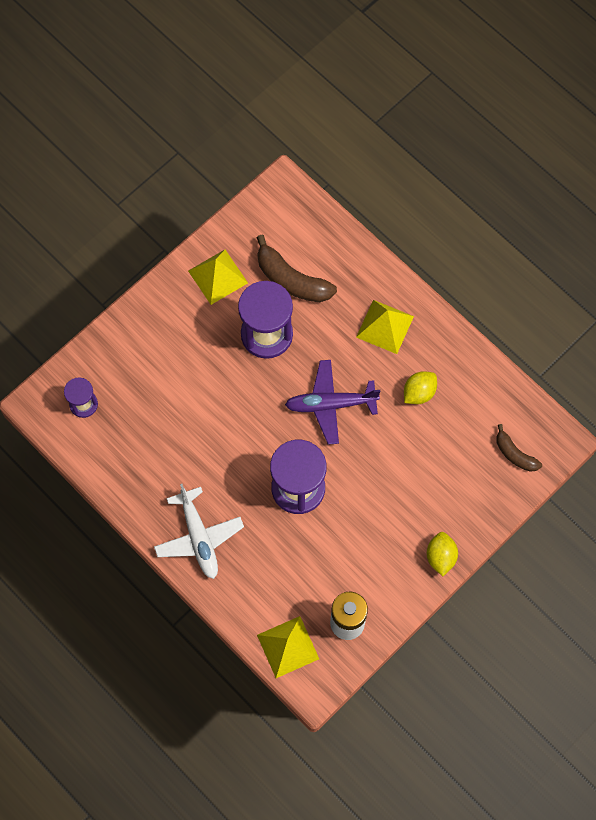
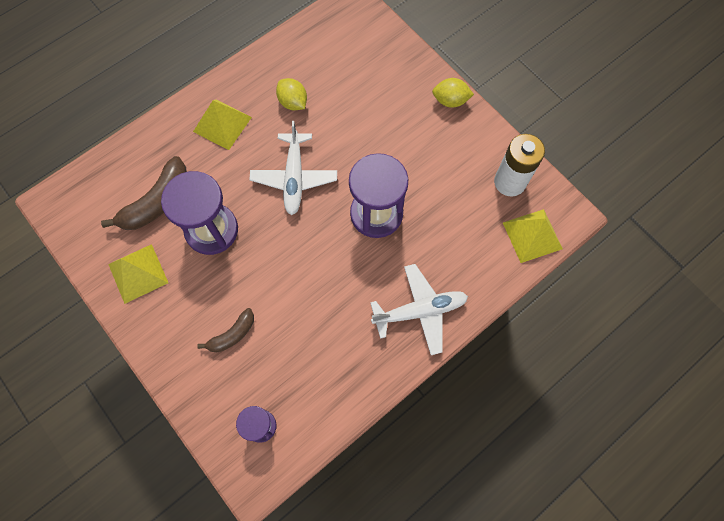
camera: 85 degrees left, 0 degrees up
purple plane [285,360,381,445] -> white plane [249,121,337,215]
brown banana [497,424,542,472] -> brown banana moved to [197,308,254,352]

